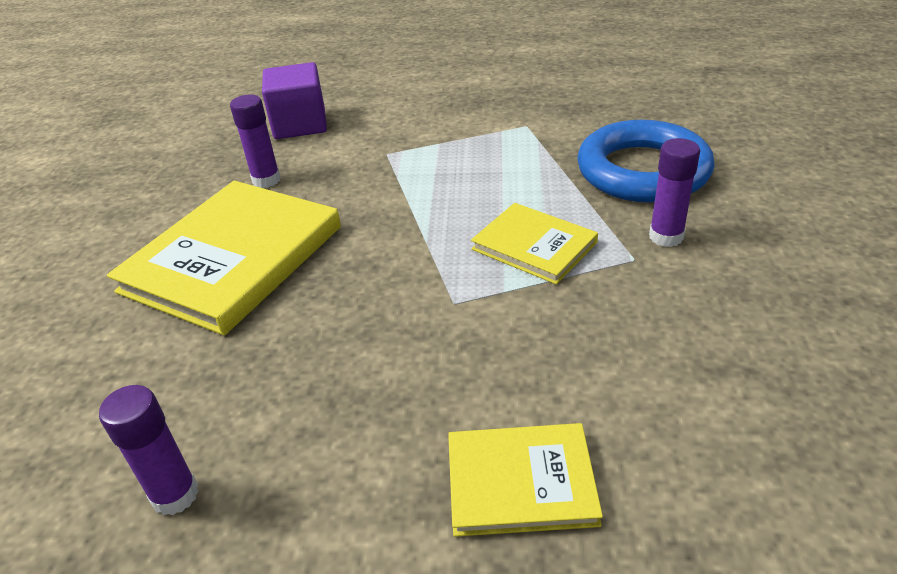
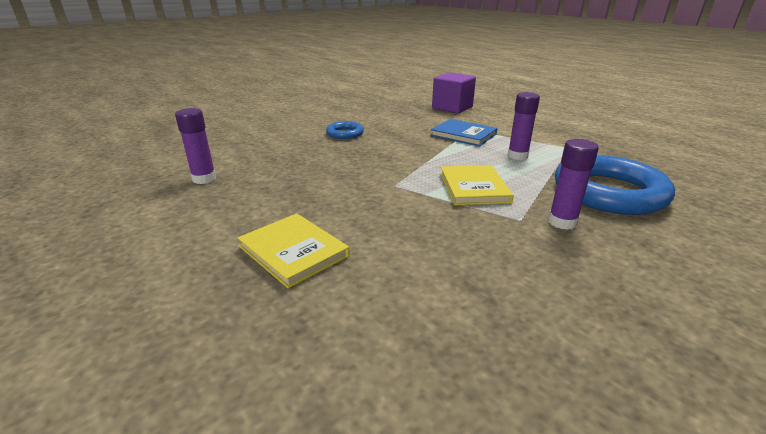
camera: 45 degrees right, 10 degrees down
yellow book [107,181,341,335] -> blue ring [326,121,364,139]
purple glue stick [230,95,281,188] -> purple glue stick moved to [507,92,540,160]
none -> blue book [431,119,497,146]

